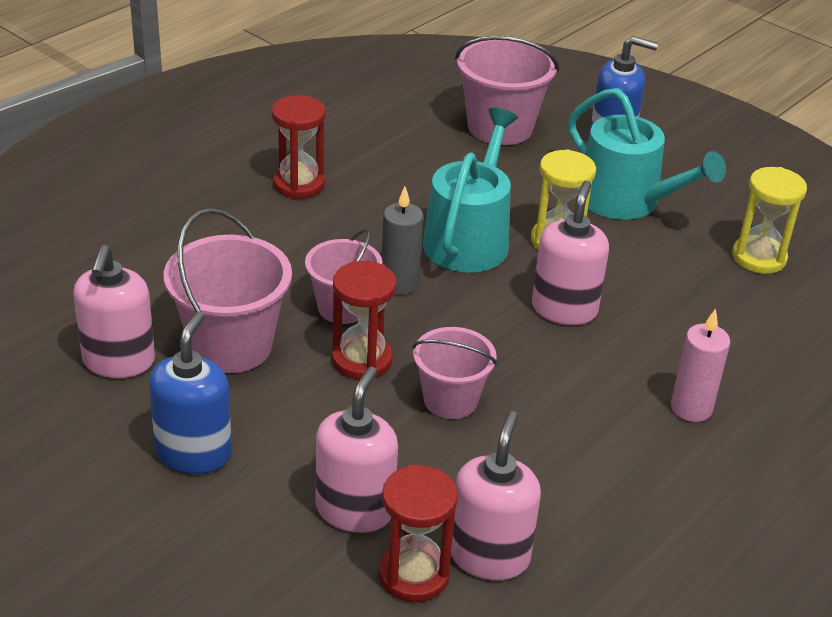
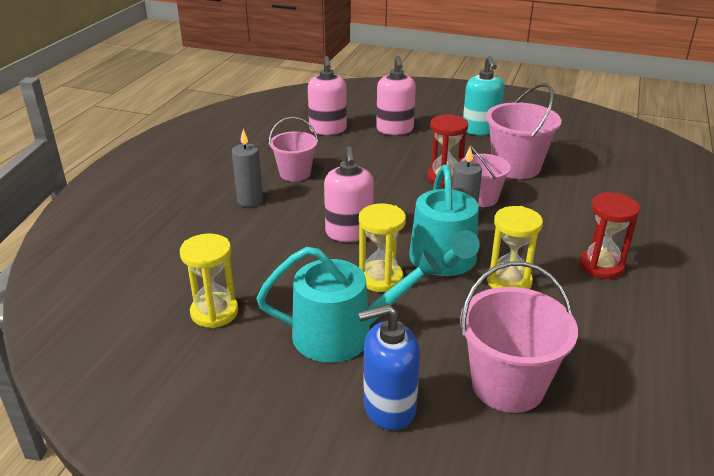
camera: 160 degrees right, 5 degrees down
pink soap dispenser [73,245,155,378] -> none
blue soap dispenser [149,312,232,474] -> turquoise soap dispenser [463,56,504,135]
red hourglass [378,465,458,602] -> none
pink bucket [412,327,497,419] -> pink bucket moved to [269,117,318,181]
turquoise watering can [568,88,726,220] -> turquoise watering can turned 150 degrees clockwise [256,247,442,362]
pink candle [671,308,730,422] -> grey candle [232,129,263,207]
none -> yellow hourglass [487,206,543,289]

